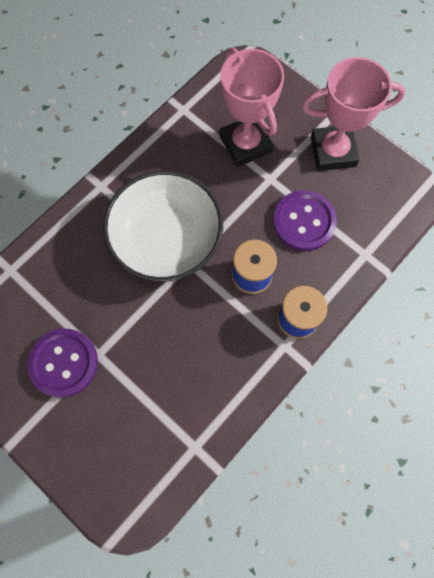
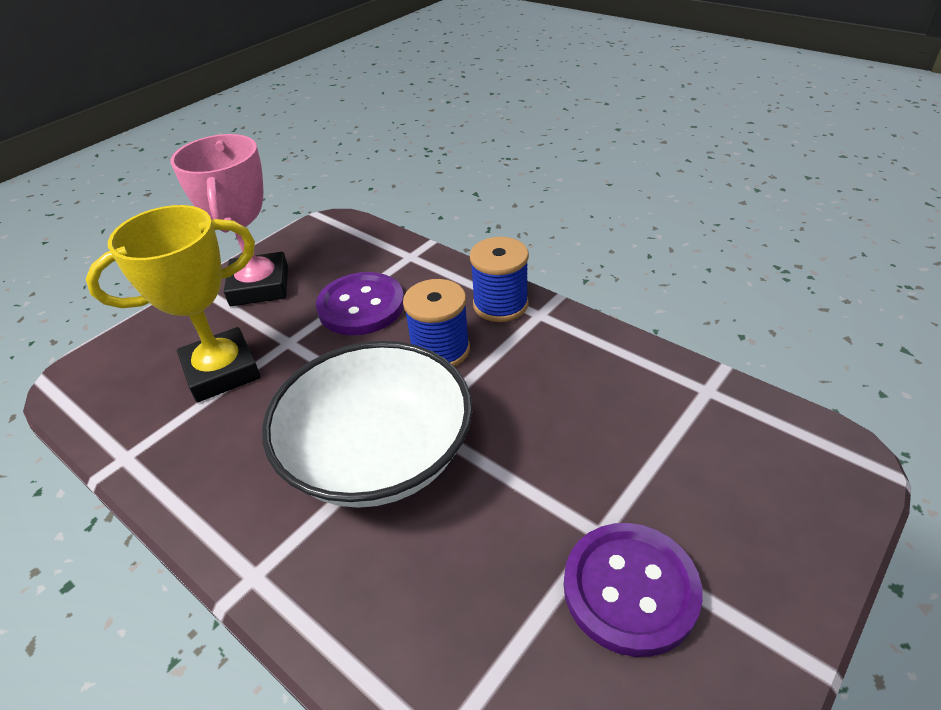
camera: 90 degrees left, 30 degrees down
pink trophy [220,47,284,167] -> yellow trophy [86,205,261,402]

